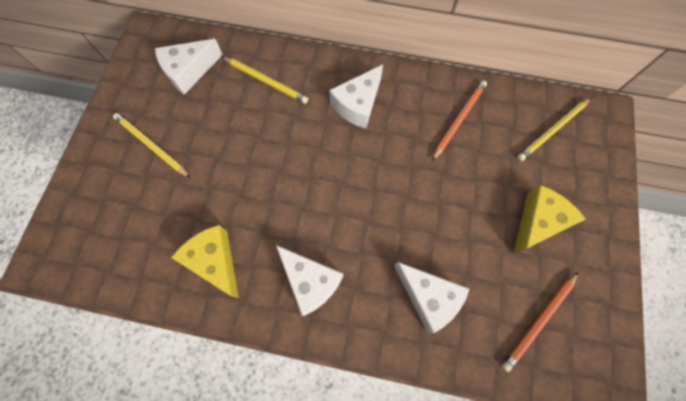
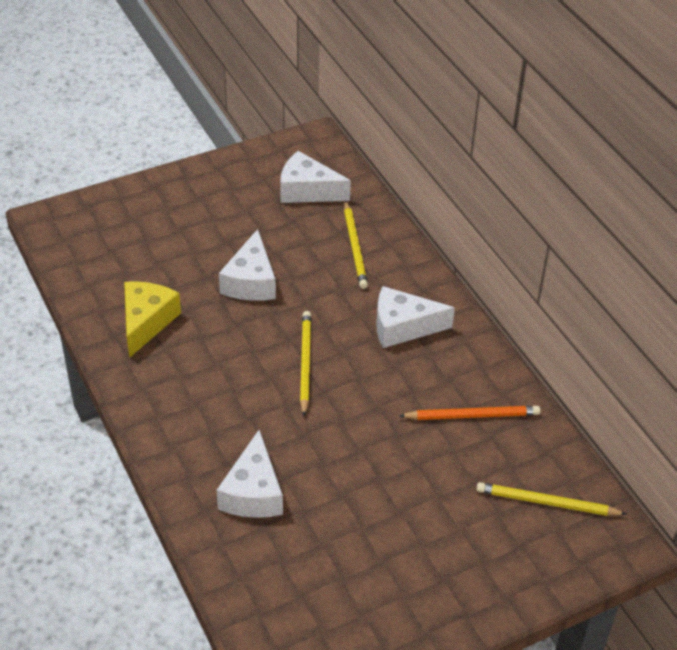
camera: 50 degrees right, 25 degrees down
yellow pencil [113,113,190,178] -> yellow pencil moved to [300,311,311,416]
white cheese [276,245,343,316] -> white cheese moved to [219,229,276,301]
orange pencil [502,272,578,372] -> none
yellow cheese [513,185,585,254] -> none

